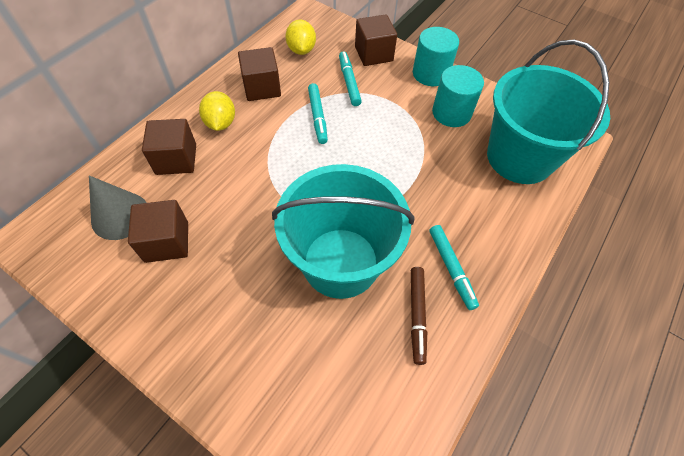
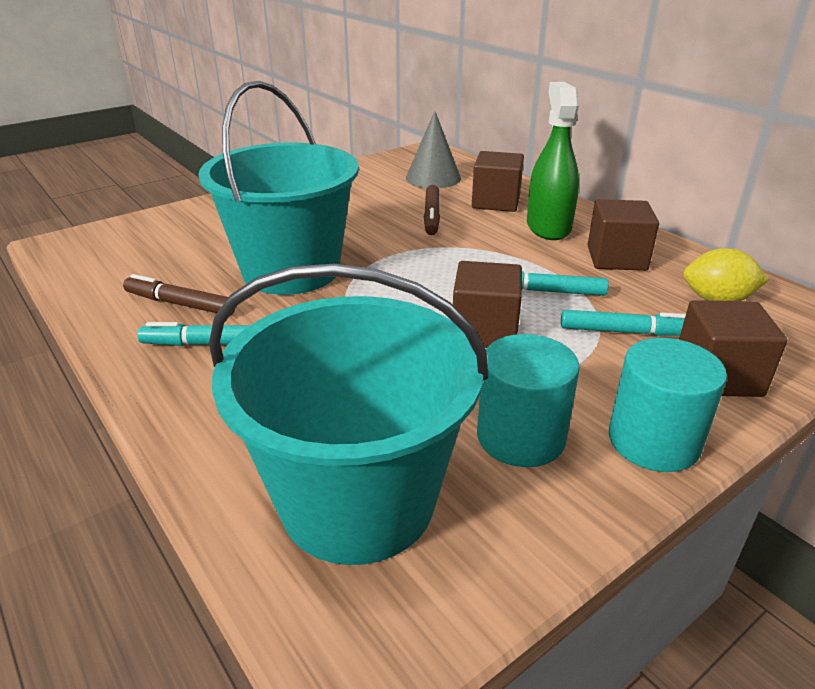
camera: 110 degrees right, 25 degrees down
brown cube [128,200,188,263] -> brown cube moved to [453,261,522,348]
yellow lemon [199,91,235,131] -> green spray bottle [527,82,579,240]
none -> brown marker [424,185,440,235]

